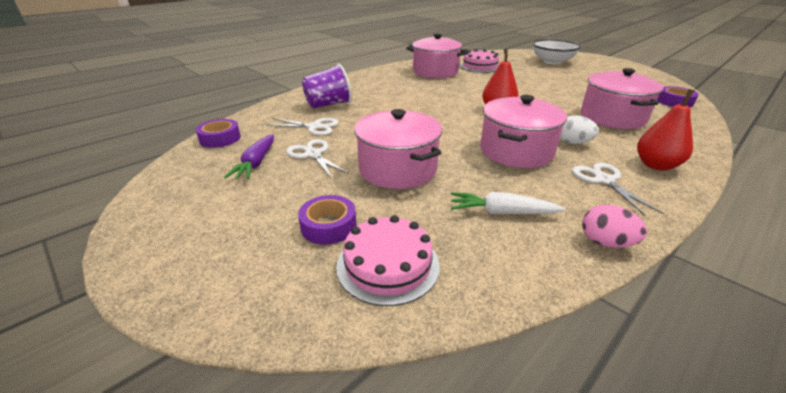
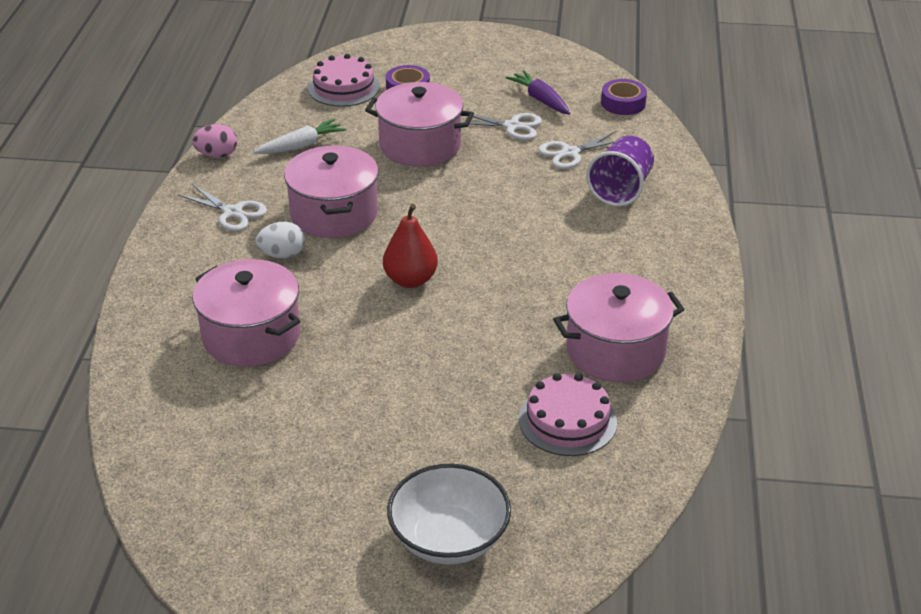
camera: 140 degrees right, 5 degrees up
red pear [637,89,694,171] -> none
purple tape [657,86,699,107] -> none

